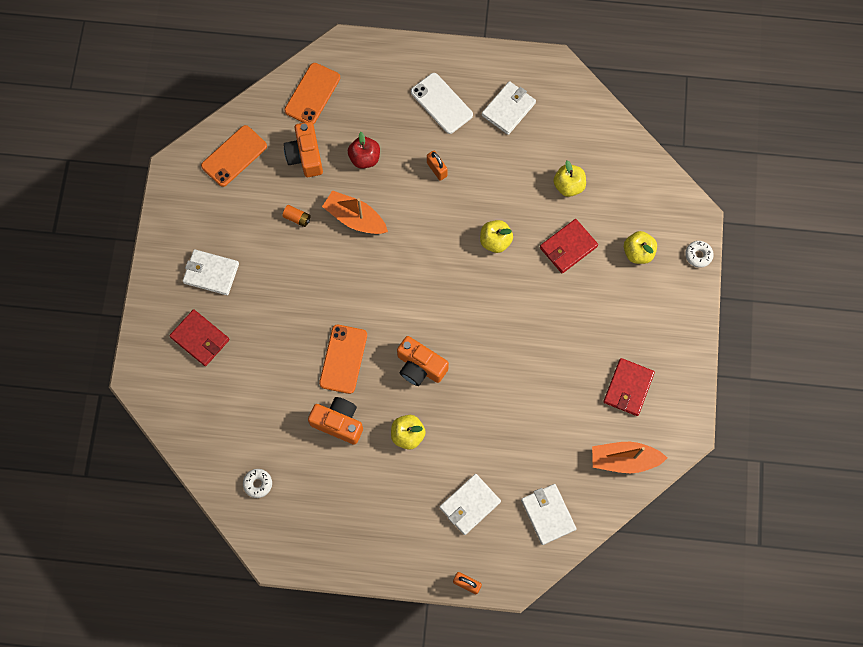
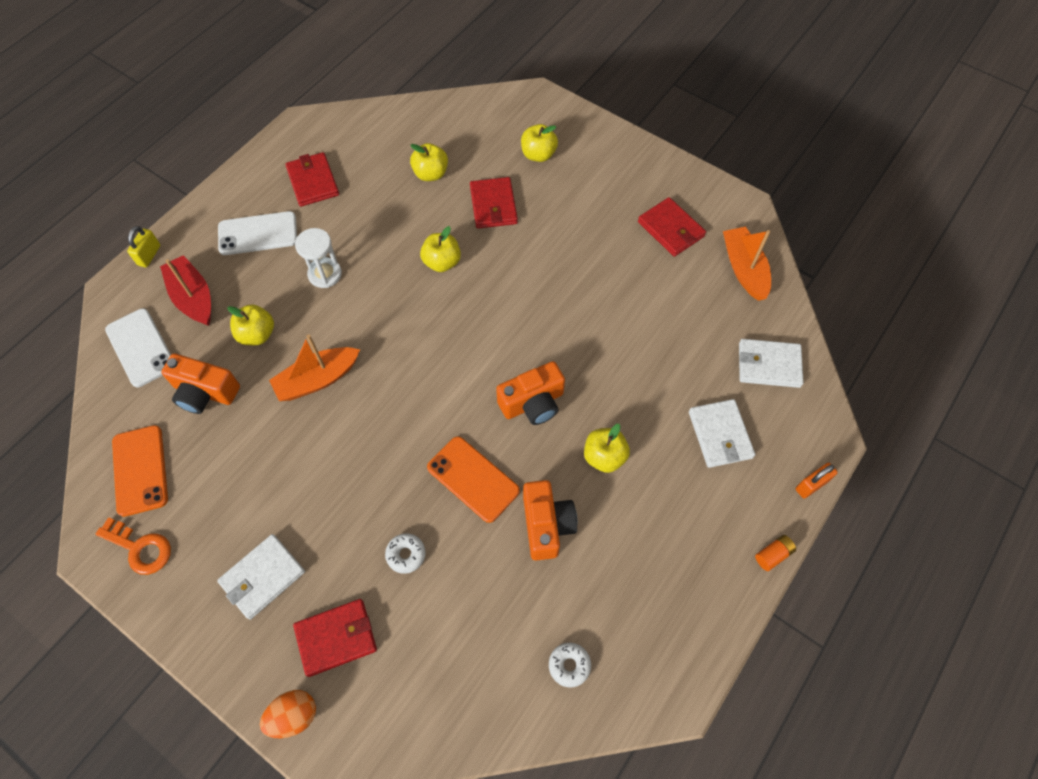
camera: 60 degrees left, 10 degrees down
orange battery [282,205,310,227] -> orange battery moved to [755,535,796,571]
orange phone [284,63,340,124] -> white phone [105,308,171,387]
orange camera [308,397,363,445] -> orange camera turned 120 degrees clockwise [523,480,577,560]
red apple [348,132,380,169] -> yellow apple [227,304,274,345]
orange padlock [427,151,448,181] -> white hourglass [295,228,342,288]
white wallet [482,81,536,135] -> red wallet [285,152,339,207]
orange boat [592,442,667,473] -> orange boat turned 135 degrees clockwise [723,226,771,301]
white donut [685,241,714,268] -> white donut moved to [385,533,426,574]
none -> orange key [96,517,171,575]
none -> yellow padlock [127,226,160,267]
none -> red boat [160,255,211,326]
none -> orange egg [260,690,316,738]

